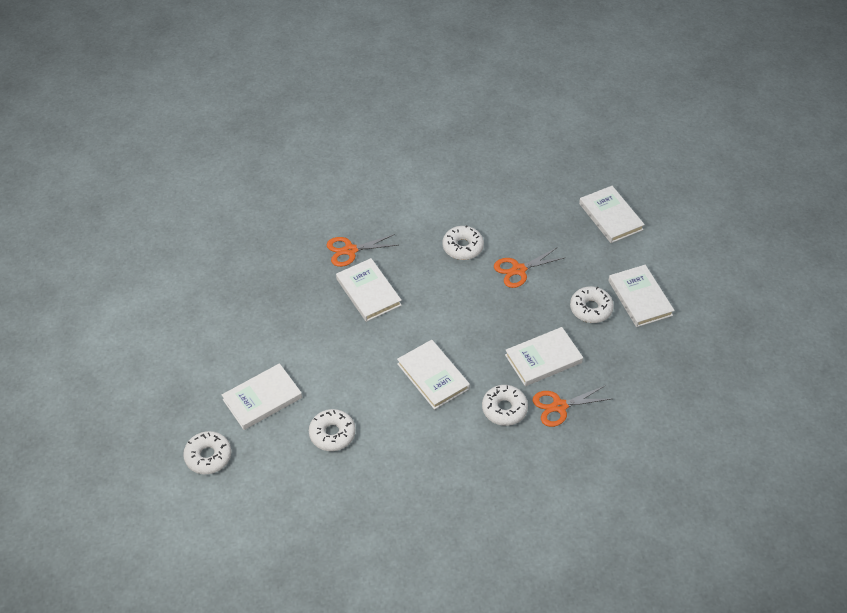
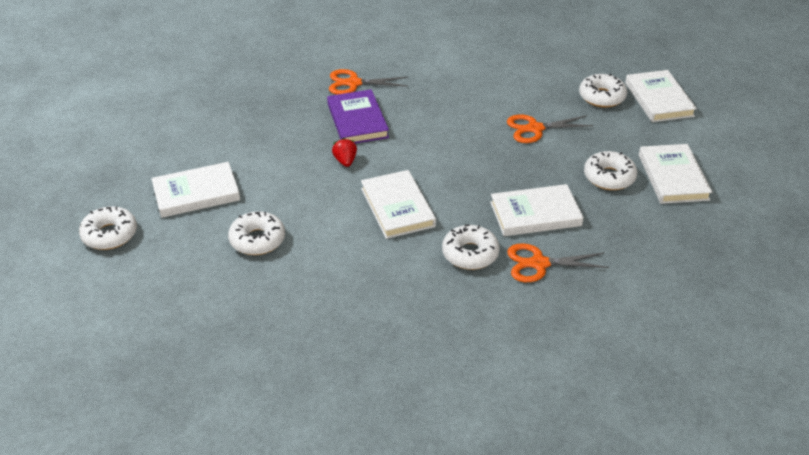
camera: 15 degrees right, 10 degrees down
white book [336,258,402,322] -> purple book [327,89,389,144]
white donut [443,225,484,260] -> white donut moved to [579,74,627,108]
none -> red strawberry [332,138,357,167]

